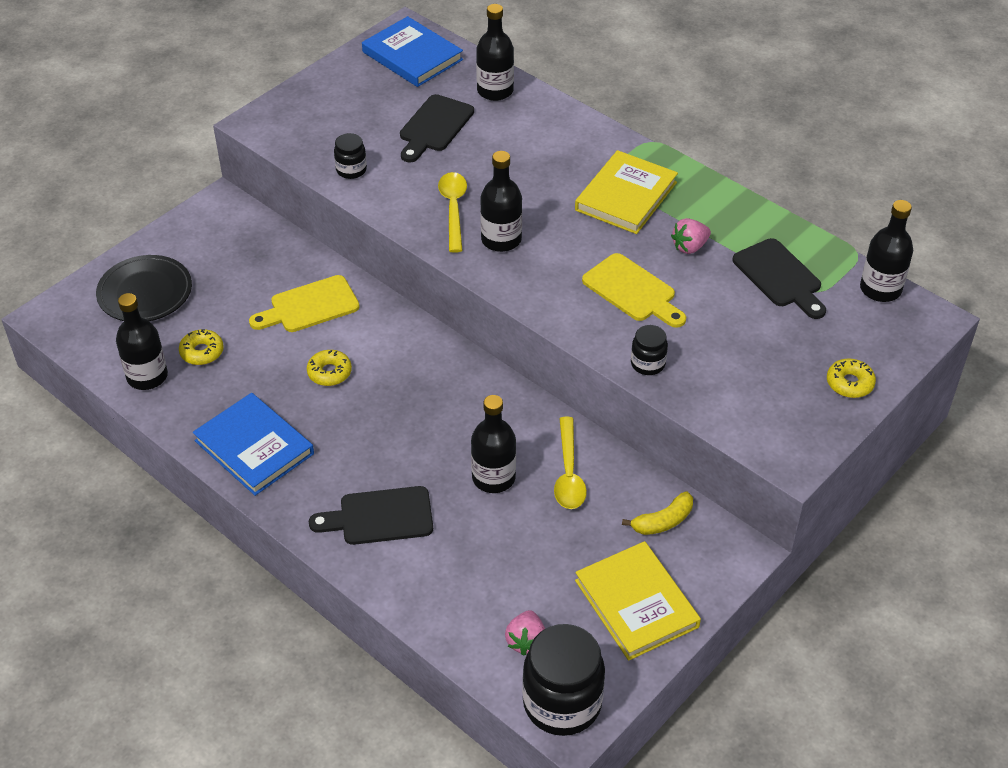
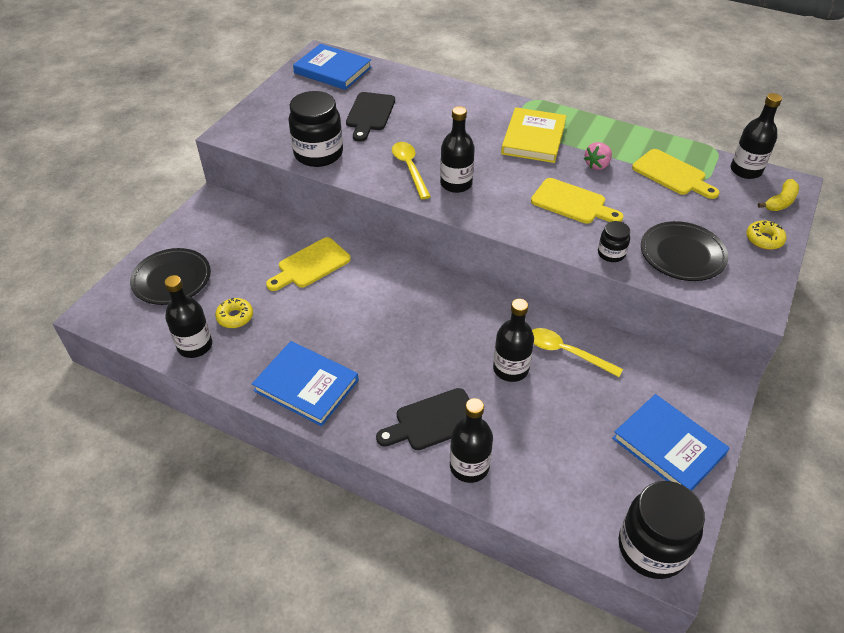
camera: 15 degrees left, 0 degrees up
yellow donut [307,350,352,386] -> none
black jar [334,133,367,179] -> black jar [288,91,343,167], size x2.01
black bottle [476,4,514,101] -> black bottle moved to [450,398,493,483]
pink strawberry [505,610,545,656] -> none
yellow spoon [554,417,587,509] -> yellow spoon turned 135 degrees clockwise [532,328,623,377]
yellow book [575,541,701,661] -> blue book [612,394,729,491]
yellow banana [622,491,693,535] -> yellow banana moved to [758,179,799,211]
black cutting board [732,238,826,319] -> yellow cutting board [632,149,719,199]
none -> black plate [641,221,728,281]

